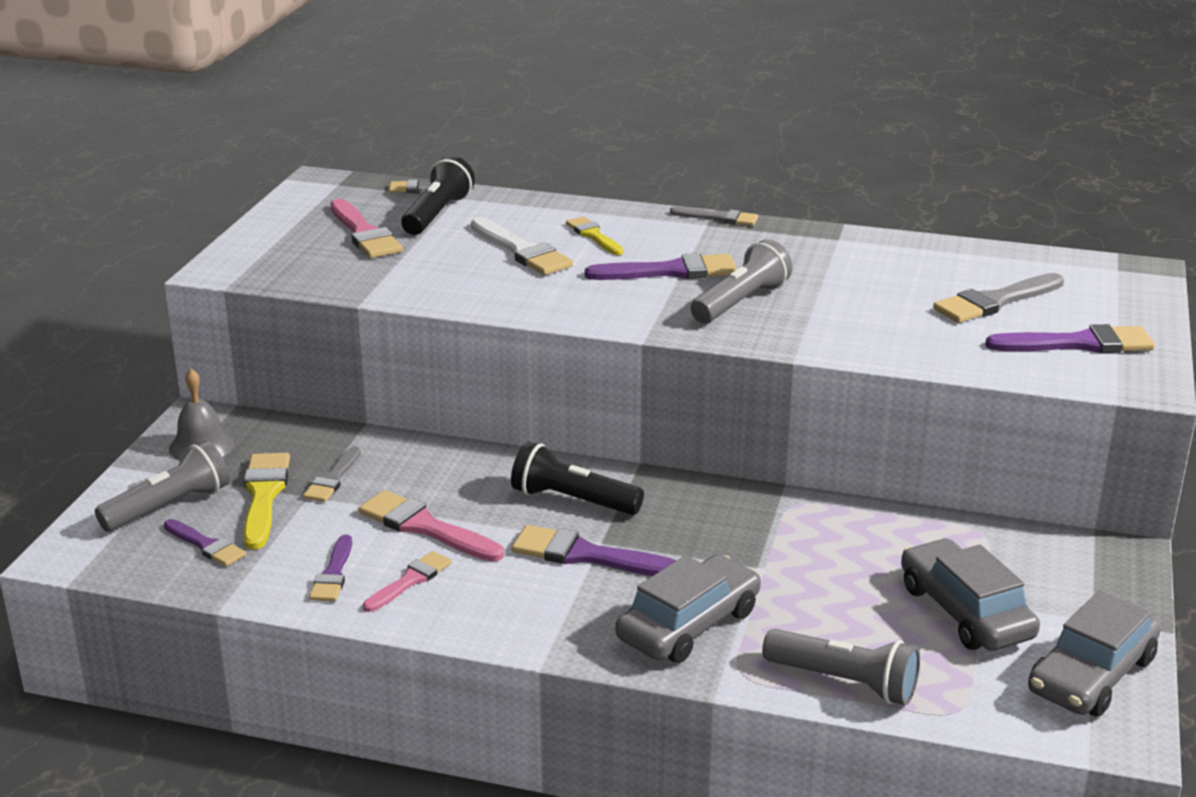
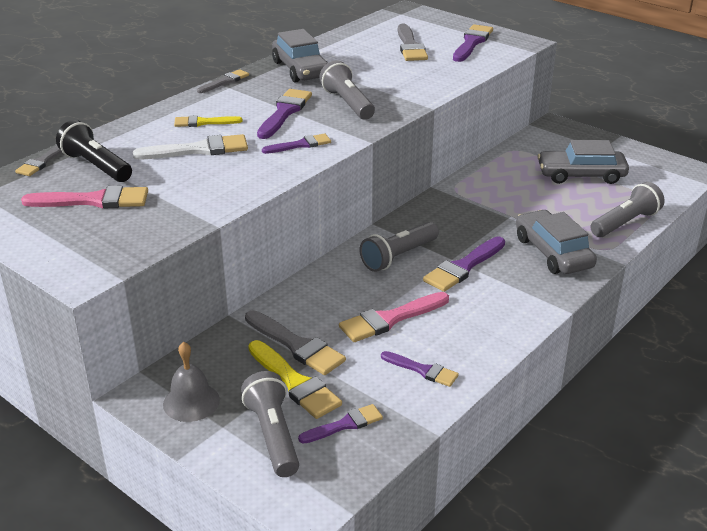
camera: 65 degrees left, 5 degrees up
yellow brush [243,453,290,550] -> yellow brush turned 150 degrees counterclockwise [248,340,342,419]
grey brush [303,446,361,502] -> grey brush [245,310,346,375], size x1.59
pink brush [363,551,452,612] -> none
black flashlight [511,442,644,515] -> grey flashlight [360,222,439,272]
grey car [1028,590,1161,717] -> grey car moved to [272,29,328,83]
none -> purple brush [262,133,331,154]

